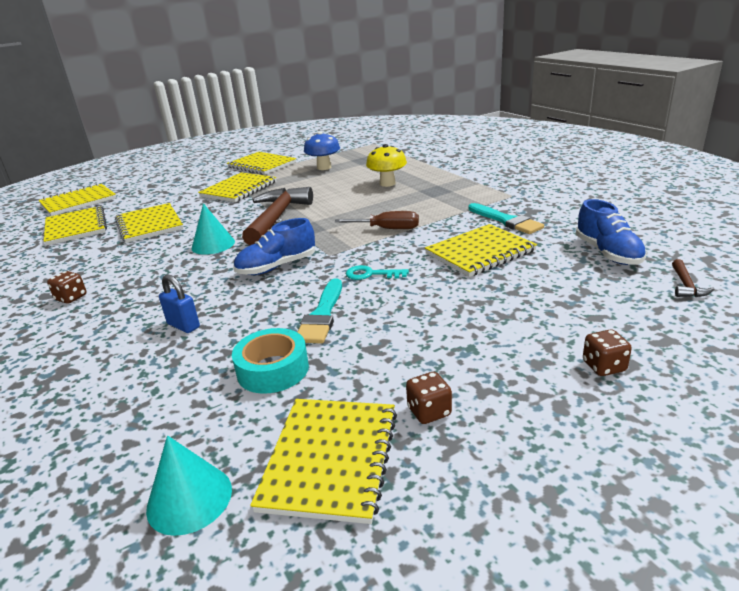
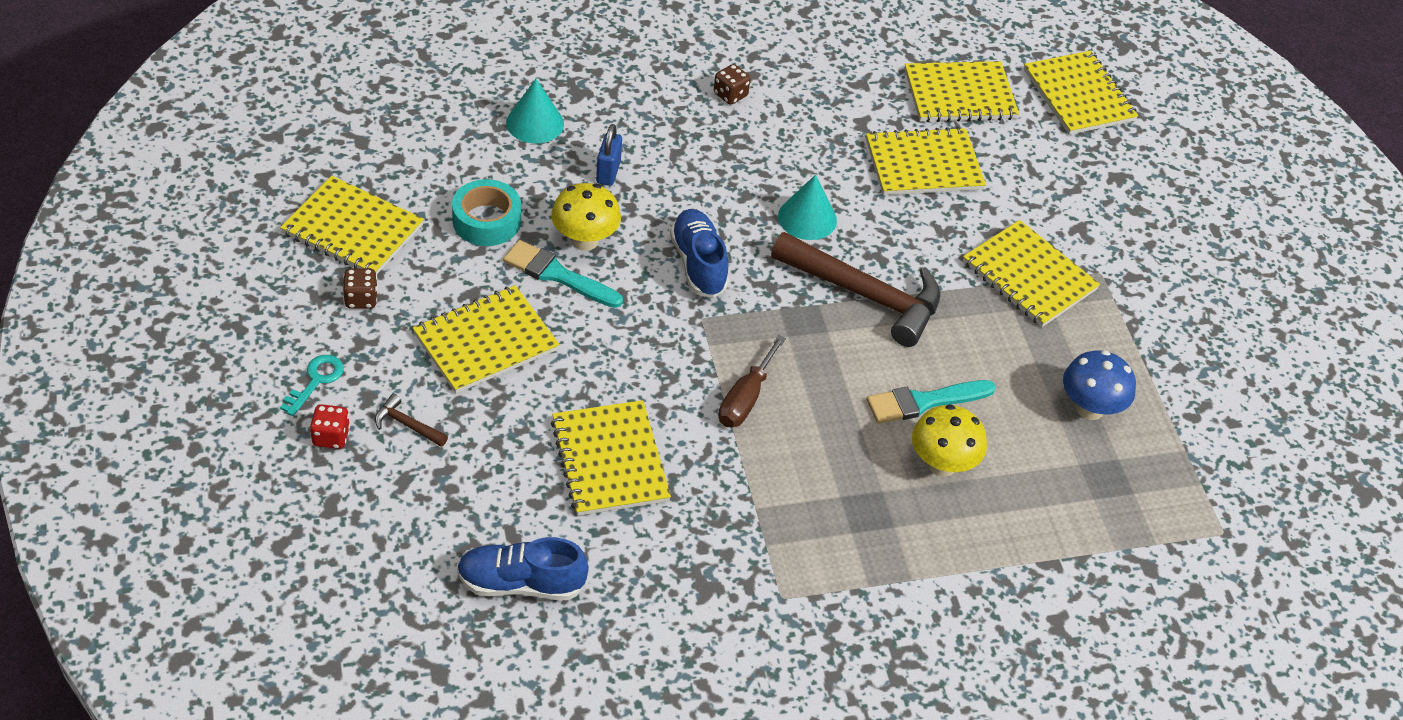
camera: 100 degrees right, 20 degrees up
turquoise cone [146,435,232,536] -> turquoise cone moved to [506,79,564,143]
blue padlock [159,275,200,333] -> blue padlock turned 45 degrees counterclockwise [596,124,622,186]
yellow notebook [227,152,296,175] -> yellow notebook moved to [412,285,560,393]
turquoise key [346,265,409,280] -> turquoise key moved to [280,355,344,416]
turquoise brush [468,203,544,234] -> turquoise brush moved to [867,380,996,424]
brown dice [583,330,632,376] -> red dice [310,404,350,449]
brown hammer [672,259,714,297] -> brown hammer moved to [375,394,448,447]
none -> yellow mushroom [551,183,621,251]

